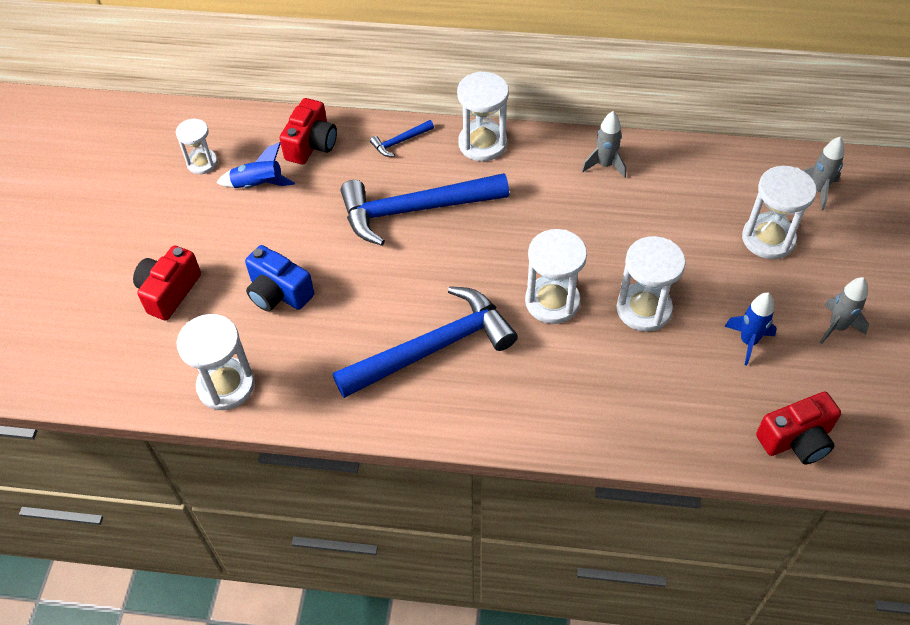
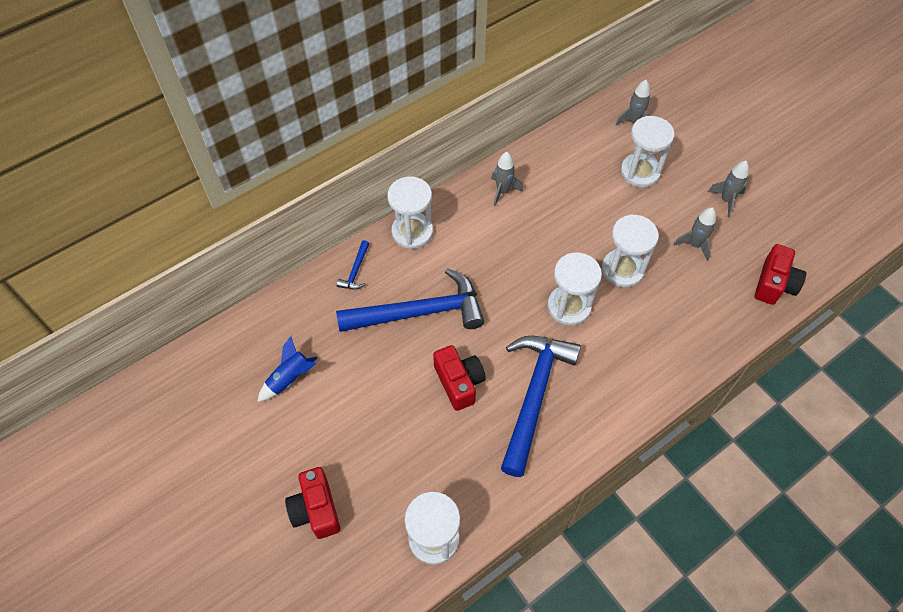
camera: 45 degrees left, 5 degrees up
white hourglass [176,118,218,174] -> none
blue camera [245,245,314,311] -> none
red camera [279,98,337,164] -> red camera moved to [433,345,486,411]
blue hammer [341,173,509,246] -> blue hammer turned 135 degrees counterclockwise [336,268,484,332]
blue rocket [724,293,777,366] -> grey rocket [674,207,716,261]

